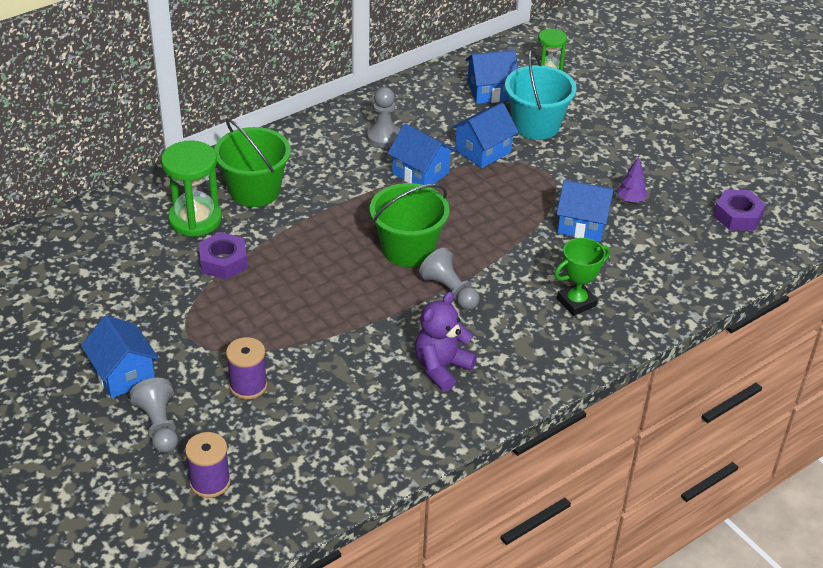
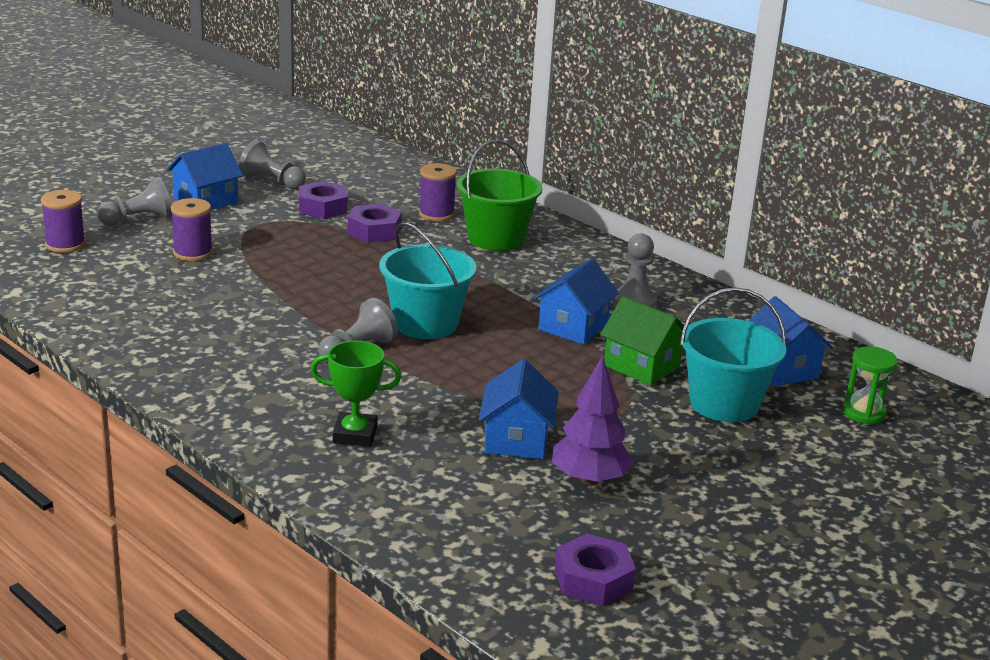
camera: 80 degrees right, 15 degrees down
green hourglass [161,140,222,237] -> purple spool [419,163,457,221]
green bucket [370,183,449,267] -> turquoise bucket [379,222,476,339]
purple teddy bear [415,291,477,392] -> none
blue house [451,103,519,168] -> green house [600,296,684,386]
green trophy [554,238,610,316] -> green trophy turned 45 degrees counterclockwise [311,341,401,447]
purple tree [617,157,648,203] -> purple tree [552,355,633,485], size x1.72
none -> grey pawn [239,140,306,189]
none -> purple nut [299,181,348,219]

